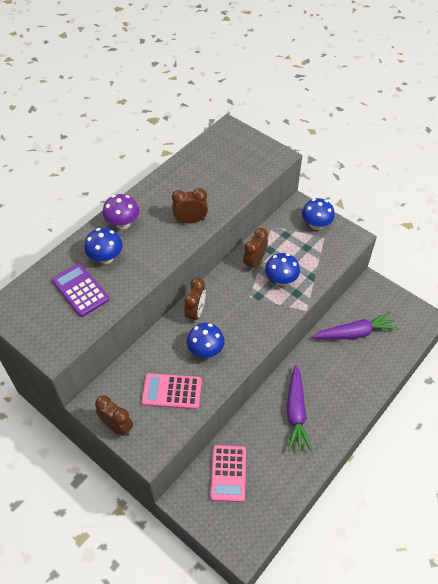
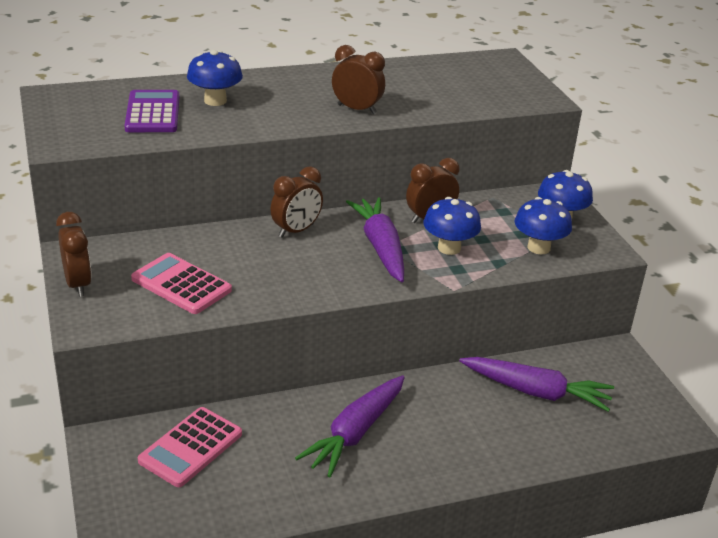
camera: 30 degrees right, 20 degrees down
purple mushroom [103,194,139,229] -> none
blue mushroom [187,323,225,358] -> blue mushroom moved to [514,197,572,254]
none -> purple carrot [346,197,404,282]

